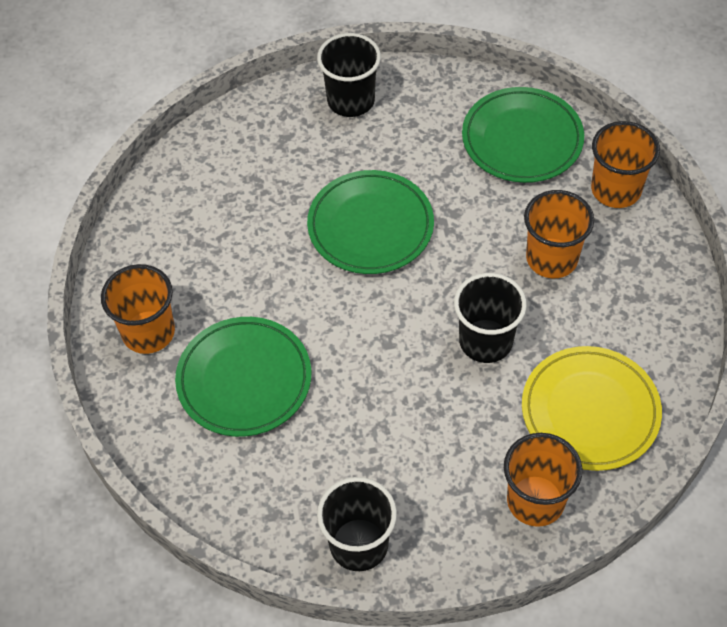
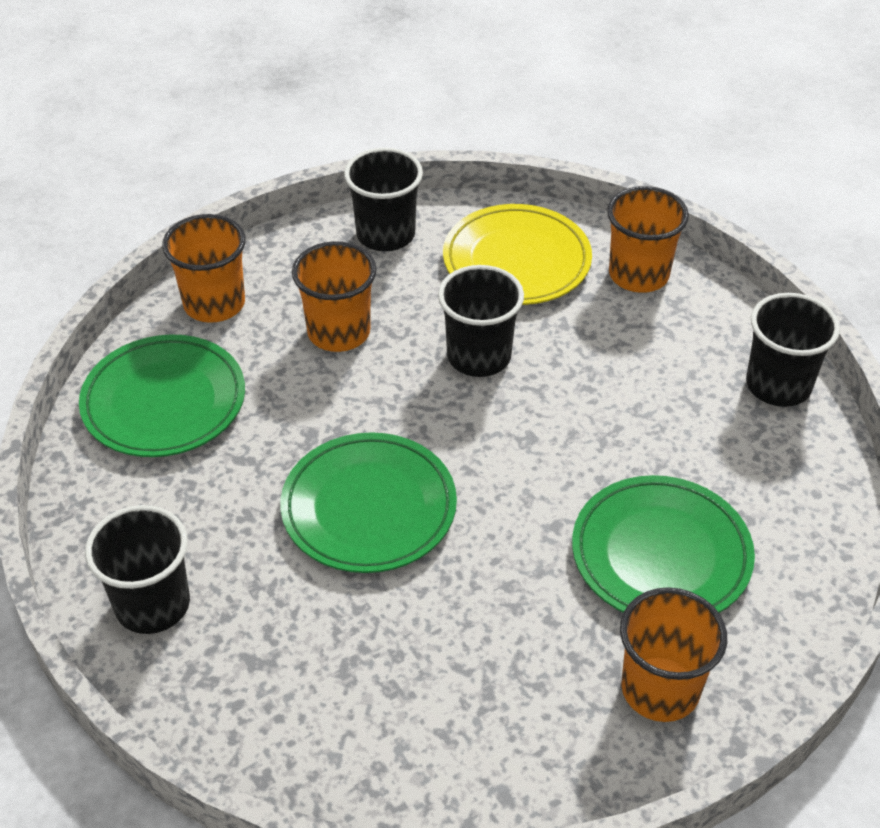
camera: 115 degrees left, 10 degrees down
none -> black cup [344,148,423,251]

